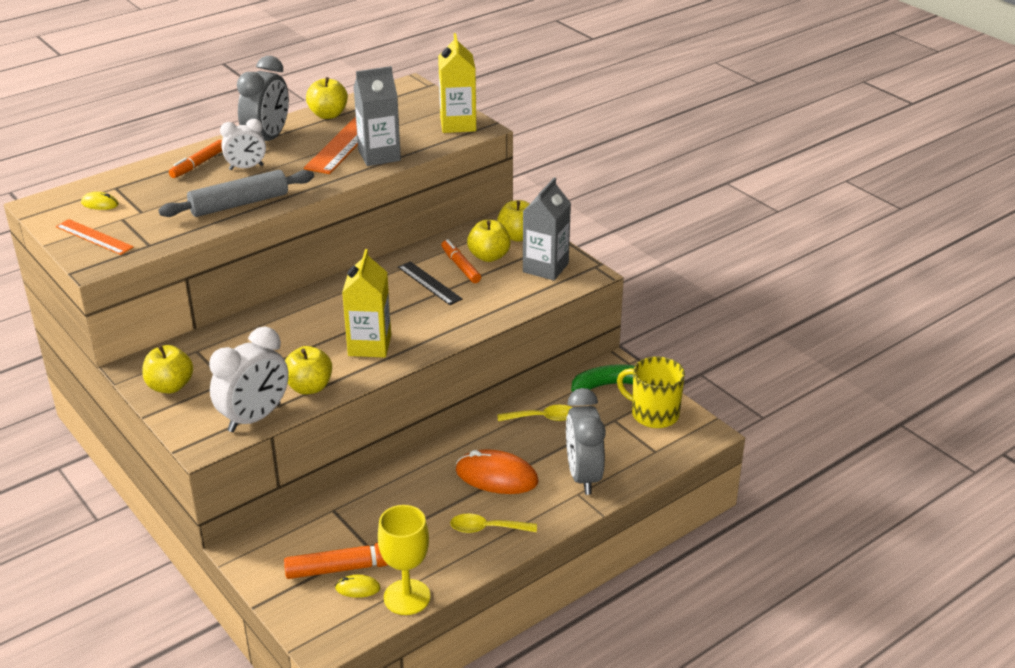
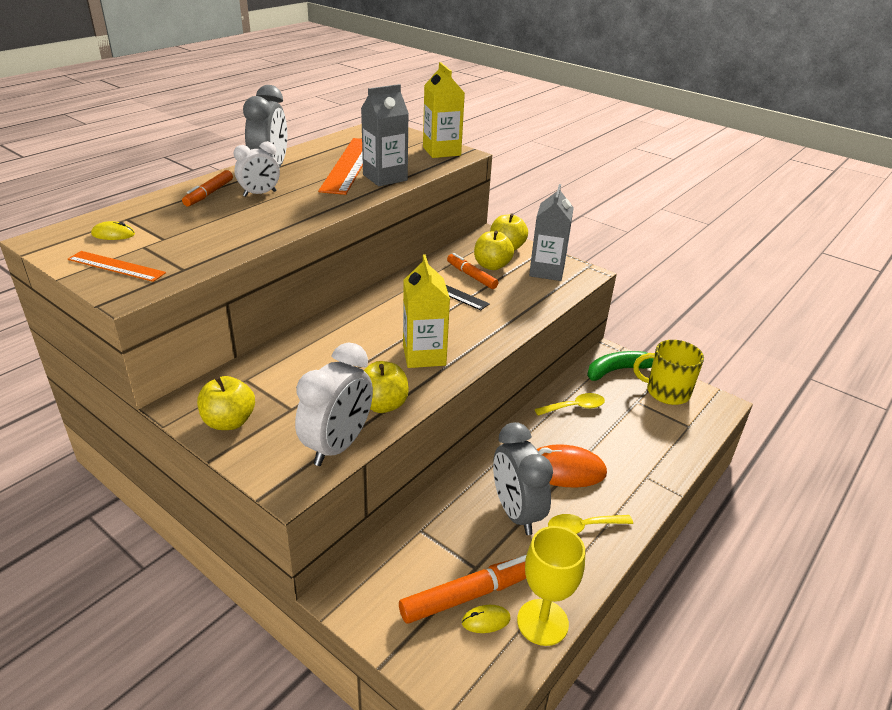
camera: 15 degrees left, 0 degrees up
grey rolling pin [158,170,314,217] -> none
yellow apple [306,77,348,119] -> none
grey clock [566,388,606,495] -> grey clock moved to [493,422,553,535]

